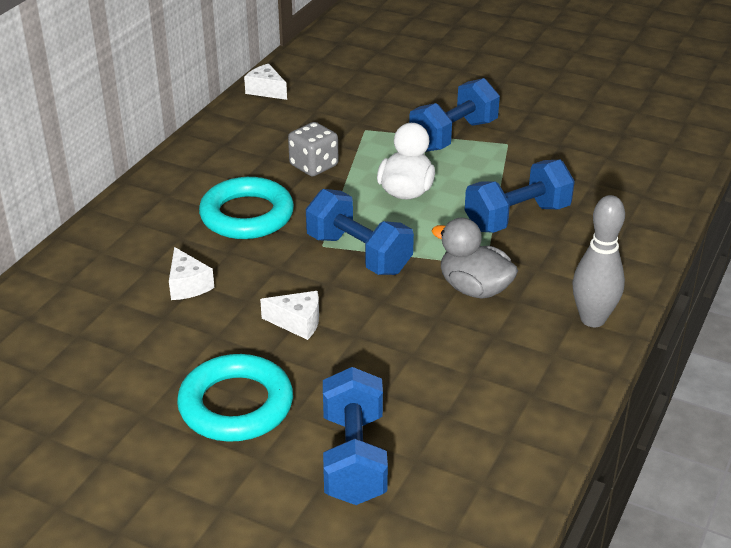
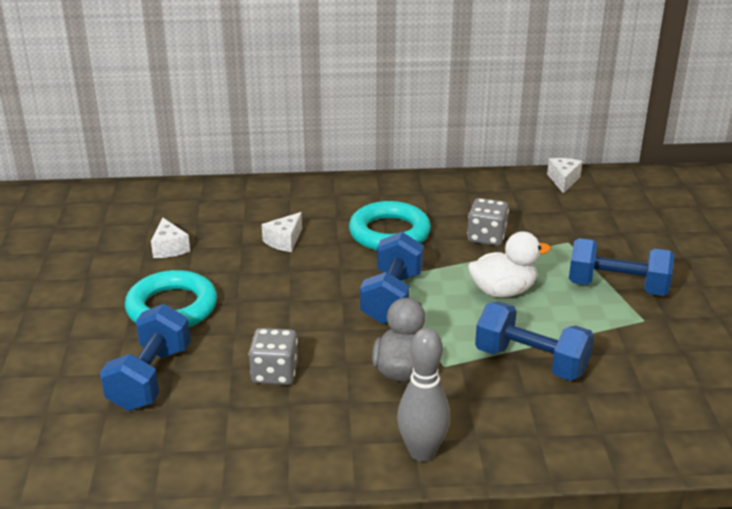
camera: 60 degrees right, 5 degrees down
white cheese [260,291,319,340] -> white cheese moved to [151,217,190,258]
blue dumbbell [323,367,388,505] -> blue dumbbell turned 45 degrees counterclockwise [100,304,191,411]
none -> grey dice [249,328,298,385]

